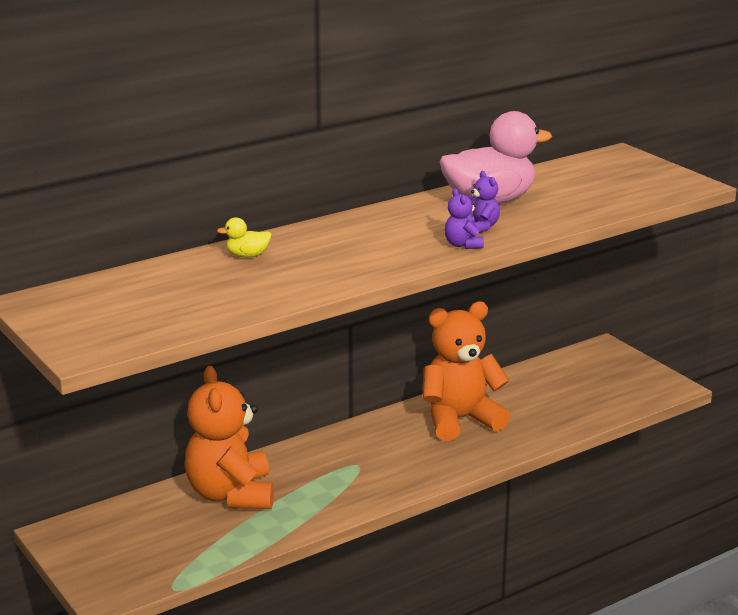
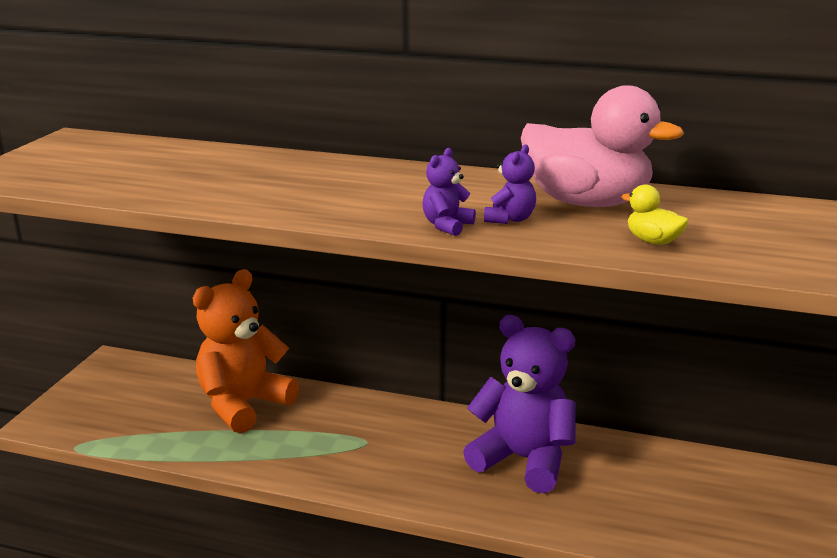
camera: 50 degrees right, 0 degrees up
yellow duck [217,217,272,257] -> yellow duck moved to [621,184,689,245]
orange teddy bear [423,301,510,441] -> purple teddy bear [463,315,576,493]

